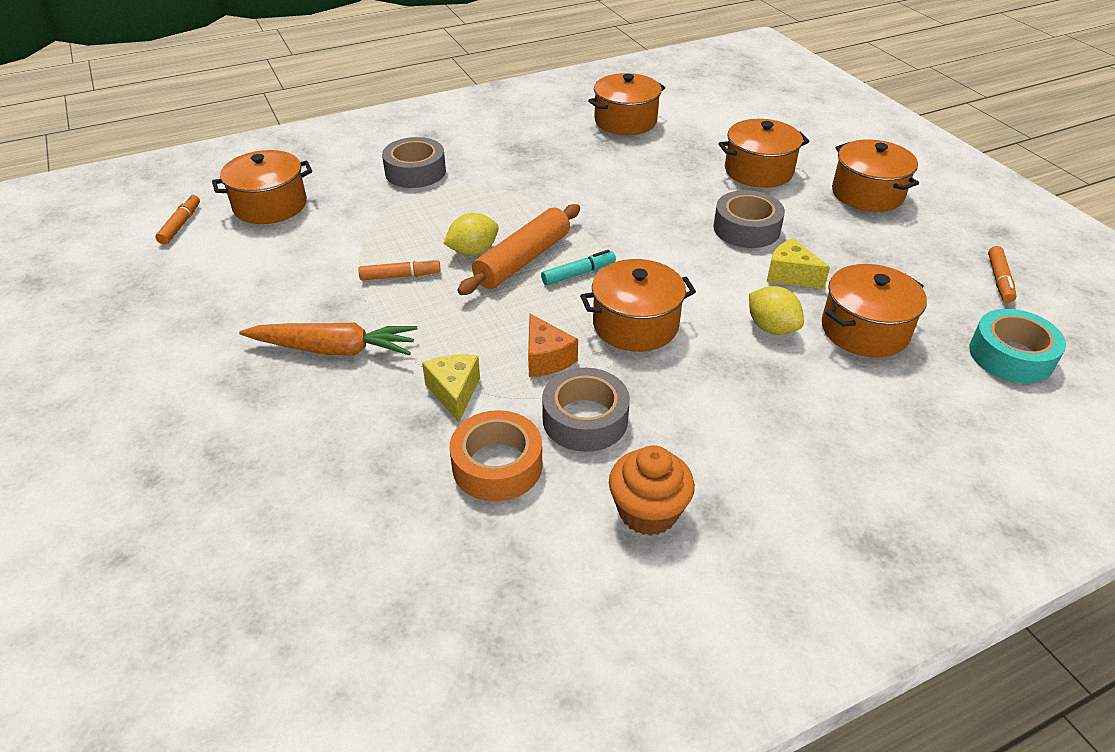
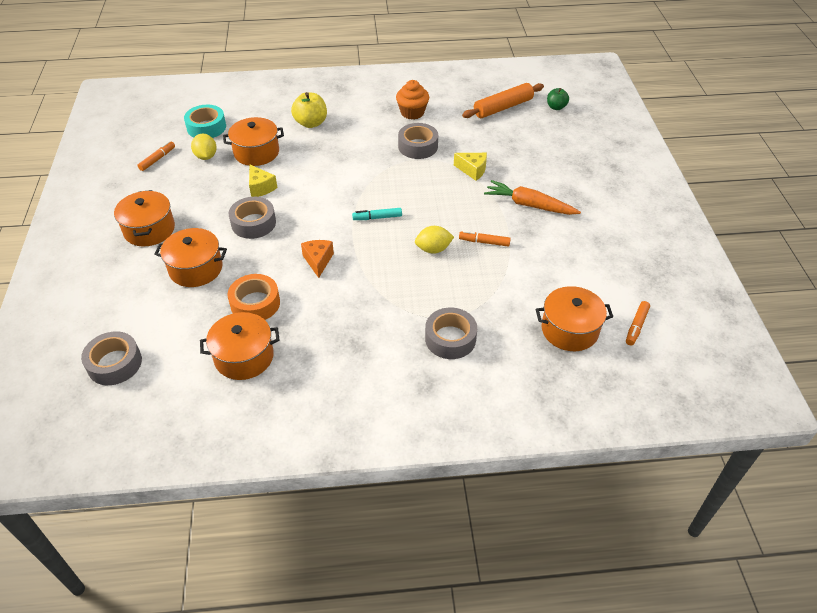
camera: 160 degrees left, 5 degrees up
yellow cheese [422,354,480,422] -> yellow cheese turned 75 degrees counterclockwise [454,153,487,181]
orange tape [450,410,543,502] -> orange tape moved to [227,274,280,320]
orange rolling pin [457,204,580,295] -> orange rolling pin moved to [462,83,544,118]
orange cheese [528,314,578,377] -> orange cheese moved to [301,240,334,278]
orange pot [580,259,696,352] -> none
yellow lemon [749,286,804,335] -> yellow lemon moved to [191,134,217,160]
none -> grey tape [81,331,142,385]
none -> yellow apple [291,92,327,128]
none -> green apple [547,88,569,110]

